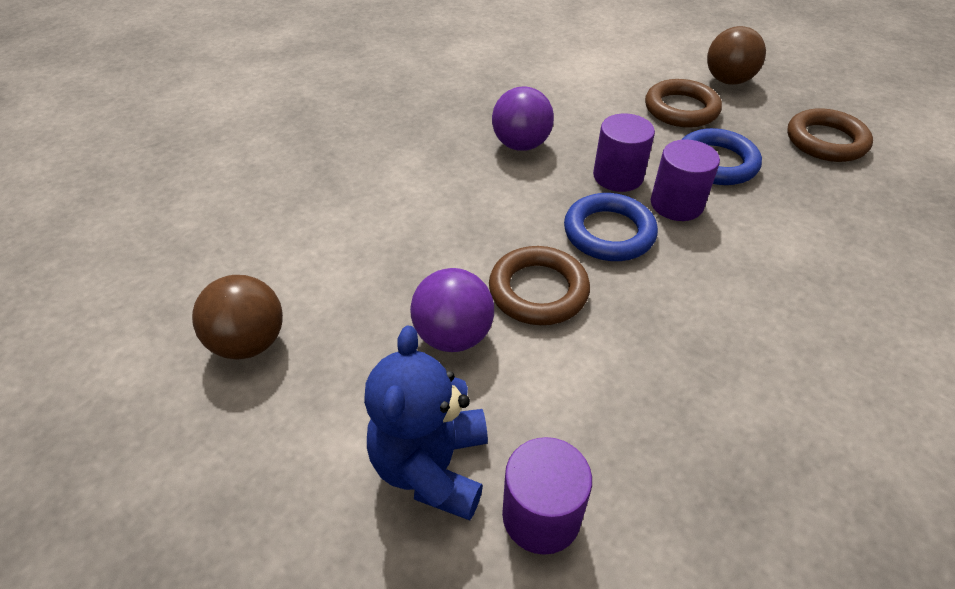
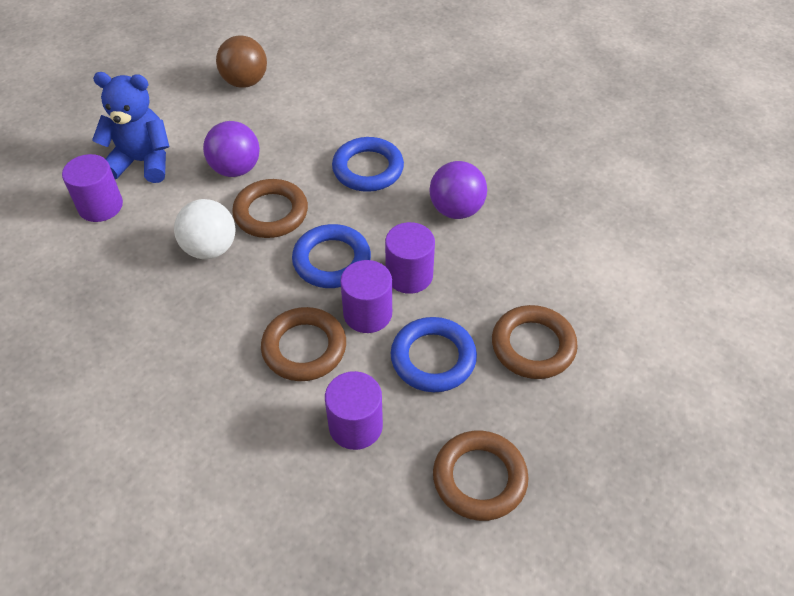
camera: 90 degrees right, 5 degrees up
brown ball [707,26,766,85] -> none
none -> white ball [174,199,236,259]
none -> brown ring [261,307,346,381]
none -> purple cylinder [325,371,383,450]
none -> blue ring [332,137,404,192]

